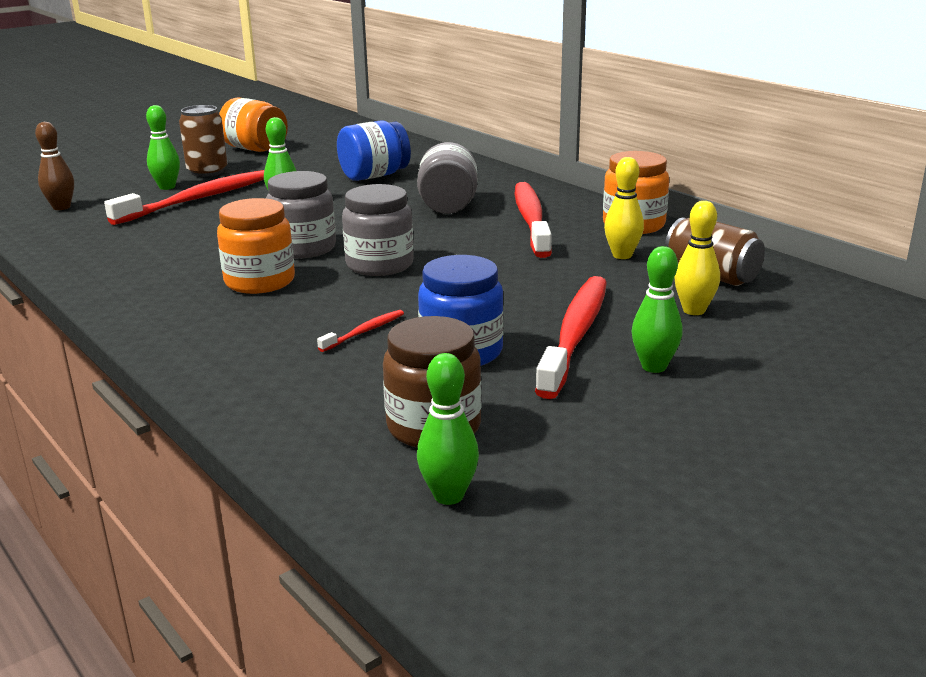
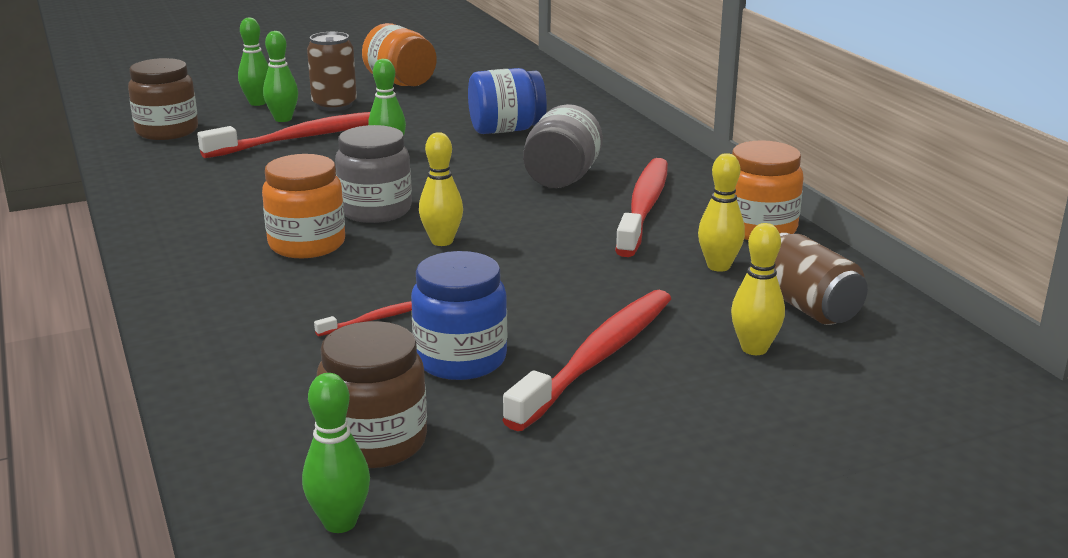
camera: 15 degrees right, 0 degrees up
brown bowling pin [35,122,74,210] -> brown jar [128,58,198,140]
grey jar [342,184,414,276] -> yellow bowling pin [419,132,463,246]
green bowling pin [632,246,682,373] -> green bowling pin moved to [238,18,269,106]

